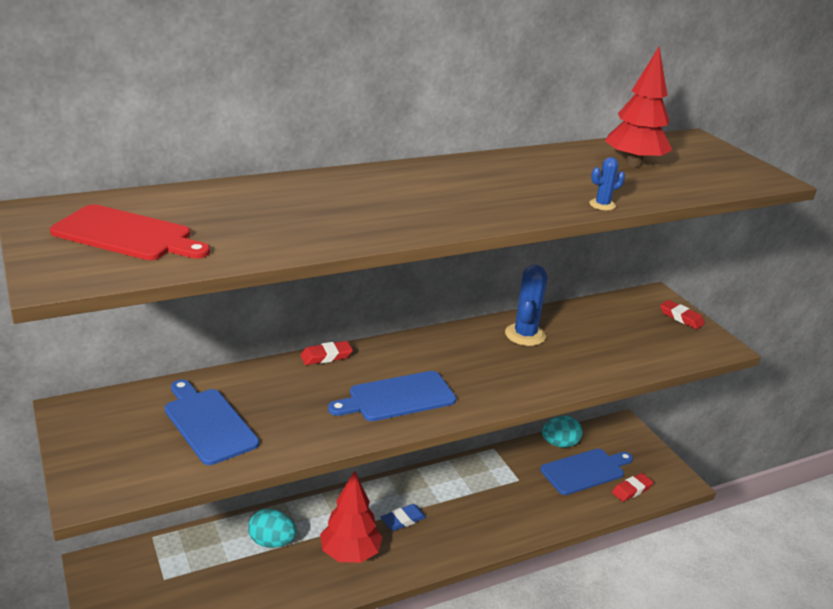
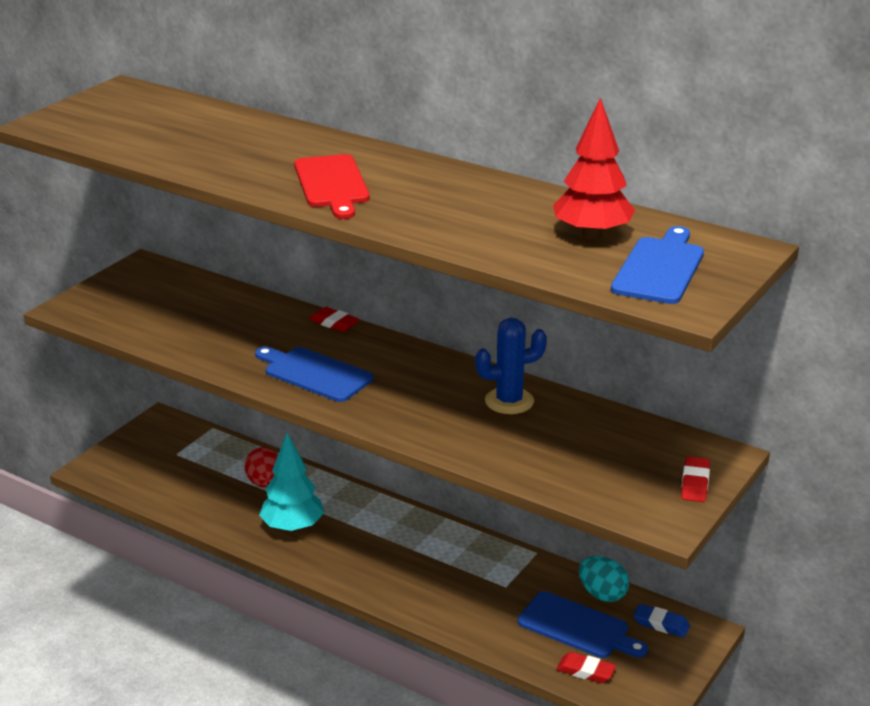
camera: 60 degrees right, 0 degrees up
red cutting board [50,204,210,260] -> red cutting board moved to [294,154,370,219]
blue cutting board [165,380,259,465] -> blue cutting board moved to [611,226,704,304]
turquoise egg [248,509,296,548] -> red egg [244,447,278,487]
red tree [320,471,382,563] -> turquoise tree [259,433,324,532]
blue eraser [381,504,426,531] -> blue eraser moved to [633,604,690,637]
blue cactus [589,157,625,210] -> none

